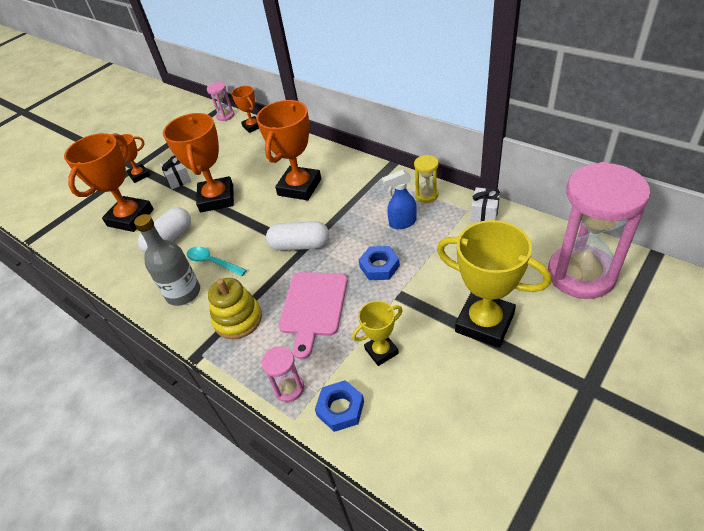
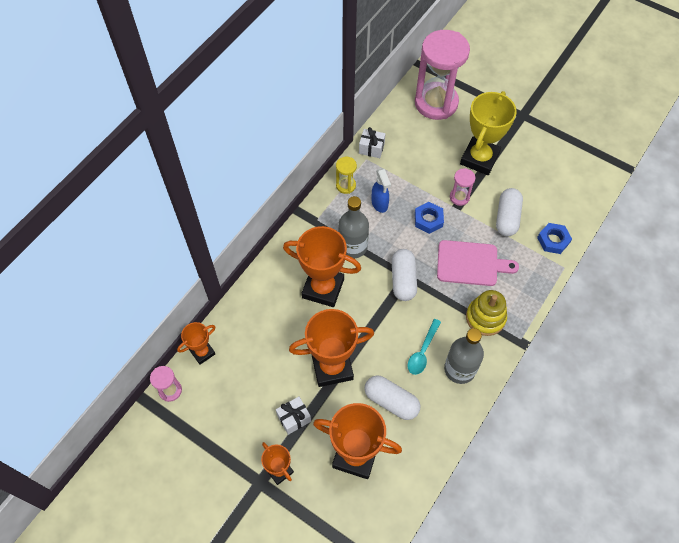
camera: 100 degrees left, 15 degrees up
pink hourglass [261,346,304,402] -> pink hourglass moved to [450,168,476,206]
yellow trophy [352,301,403,366] -> white capsule [496,188,523,236]
none -> grey bottle [338,196,369,259]

